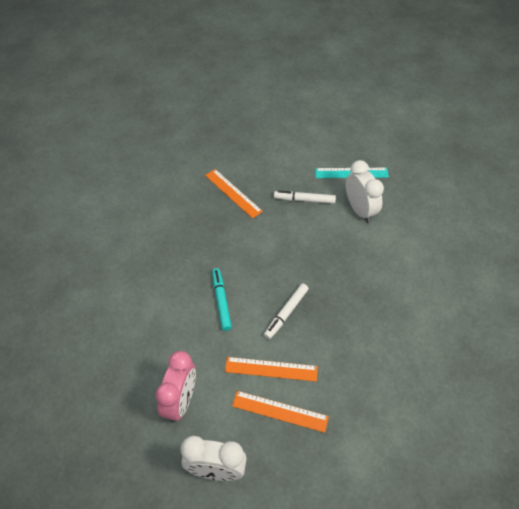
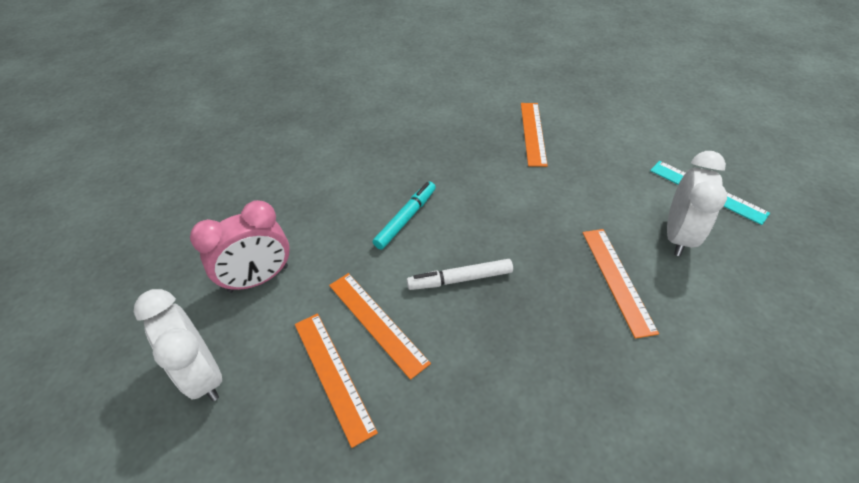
camera: 45 degrees right, 5 degrees down
white marker [274,190,336,204] -> none
none -> orange ruler [583,229,659,339]

